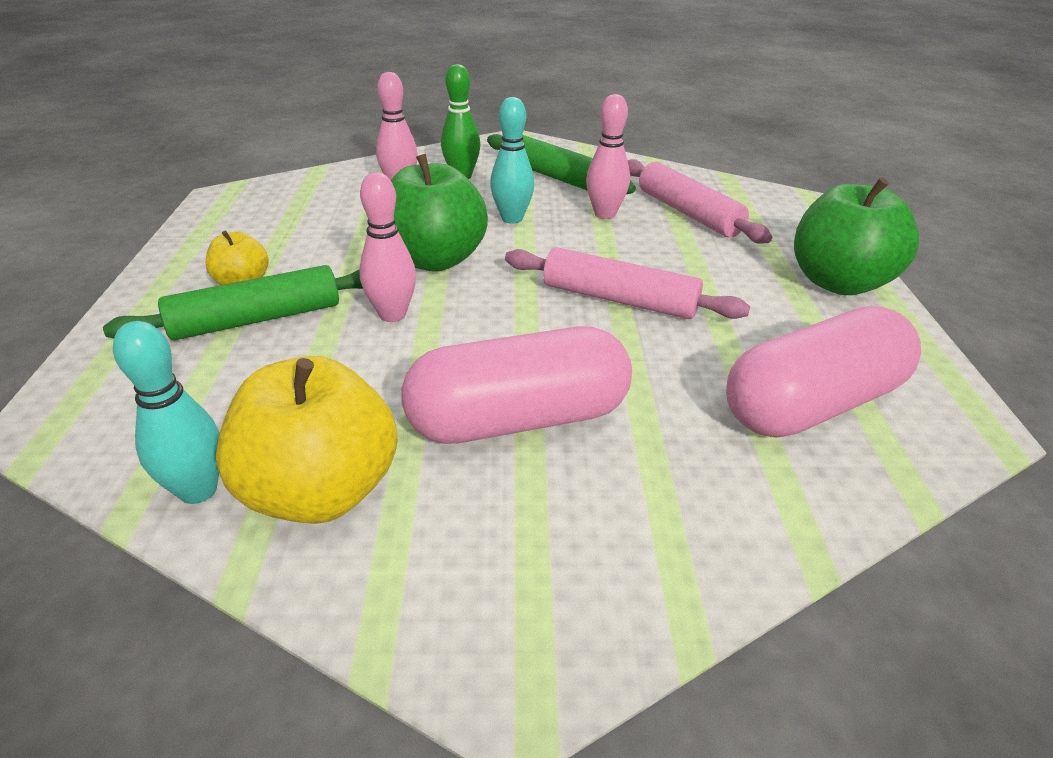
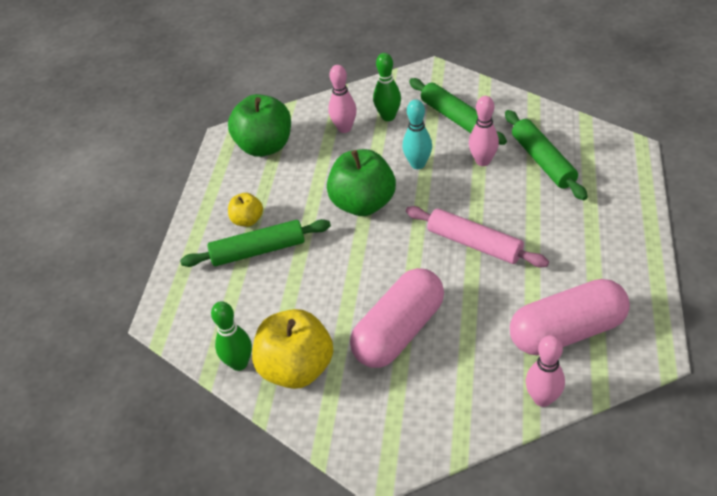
camera: 15 degrees right, 10 degrees up
turquoise bowling pin [113,321,220,504] -> green bowling pin [211,301,252,371]
pink bowling pin [359,172,416,322] -> pink bowling pin moved to [526,335,565,407]
pink capsule [401,326,632,444] -> pink capsule turned 45 degrees counterclockwise [350,268,444,368]
pink rolling pin [627,159,772,244] -> green rolling pin [505,110,588,200]
green apple [794,177,919,295] -> green apple moved to [228,94,291,157]

